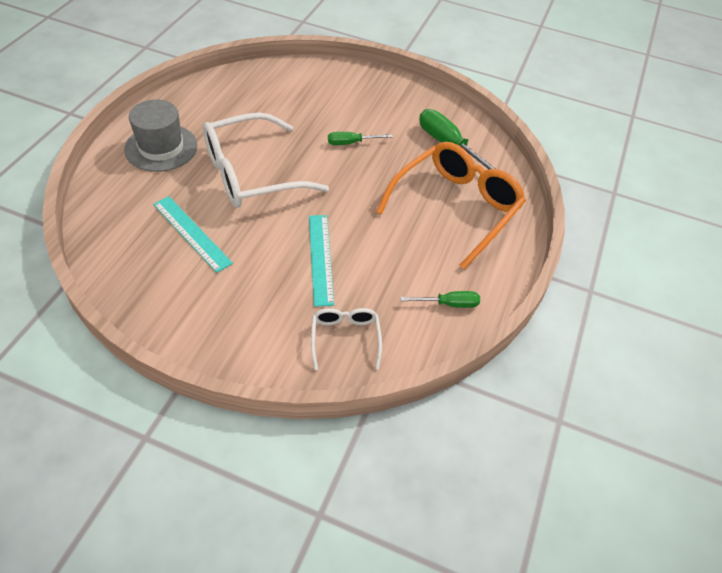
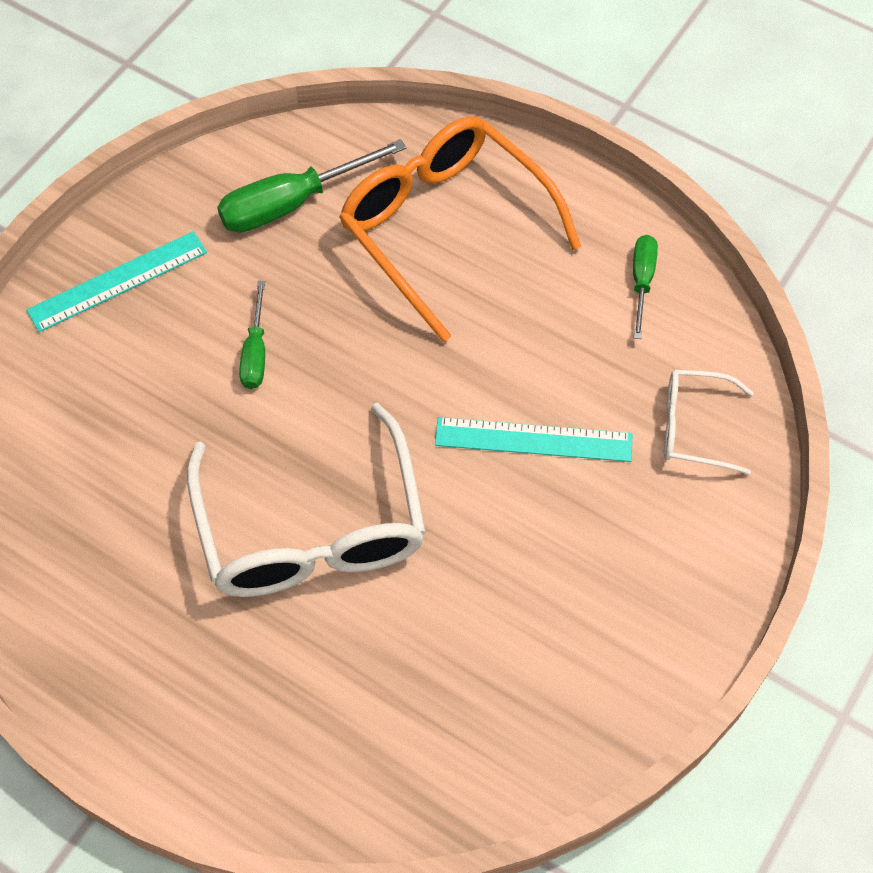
camera: 75 degrees left, 10 degrees up
grey hat [124,100,197,172] -> none
turquoise ruler [153,196,233,273] -> turquoise ruler moved to [26,231,207,332]

